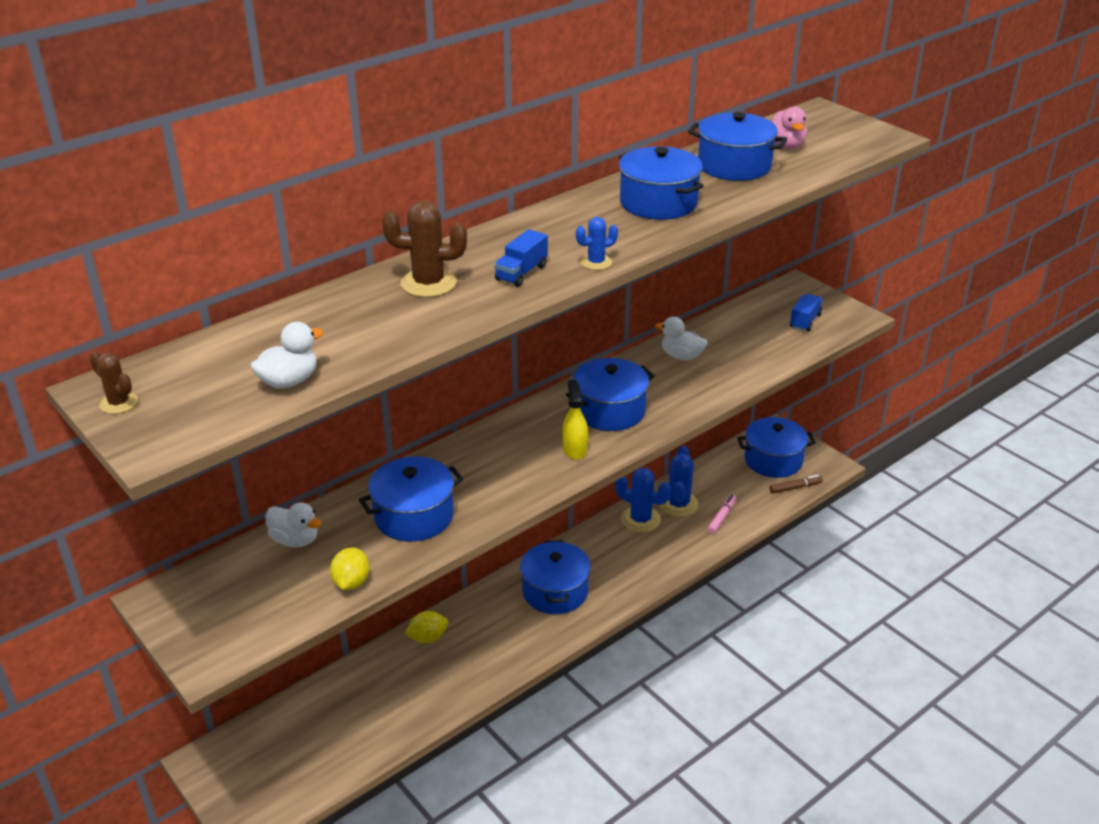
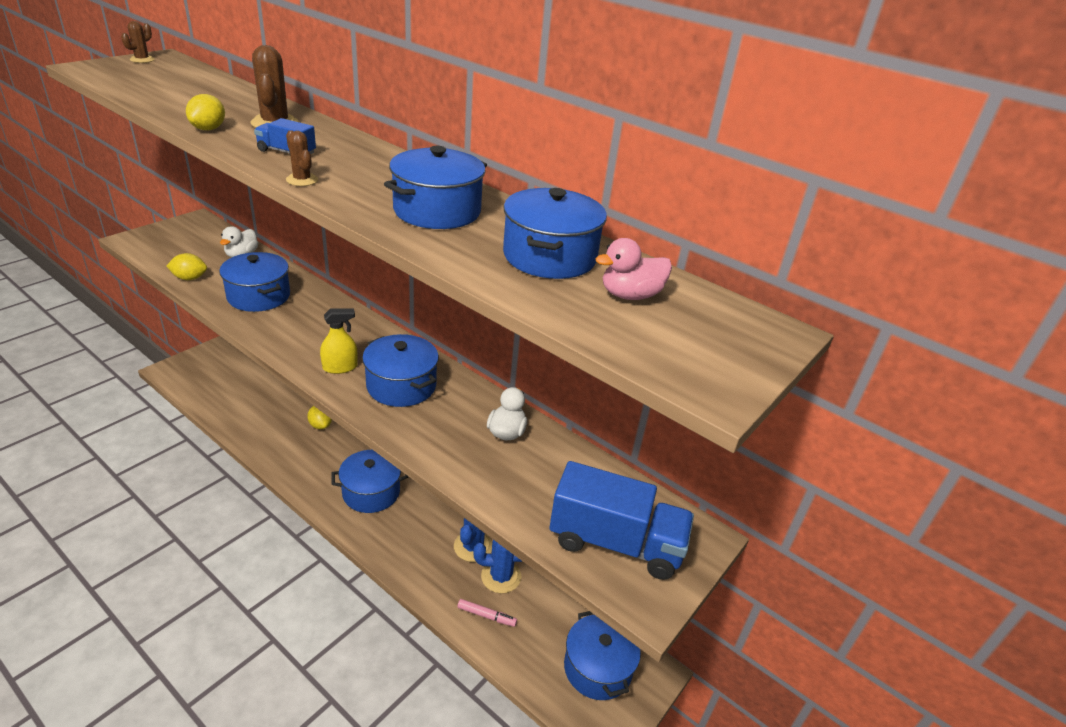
camera: 75 degrees right, 0 degrees up
white duck [250,322,323,389] -> none
blue cactus [576,217,618,270] -> brown cactus [286,130,318,186]
brown marker [770,475,823,494] -> none
blue truck [790,294,823,331] -> blue truck [549,461,694,580], size x2.12
none -> yellow lemon [186,94,225,130]

